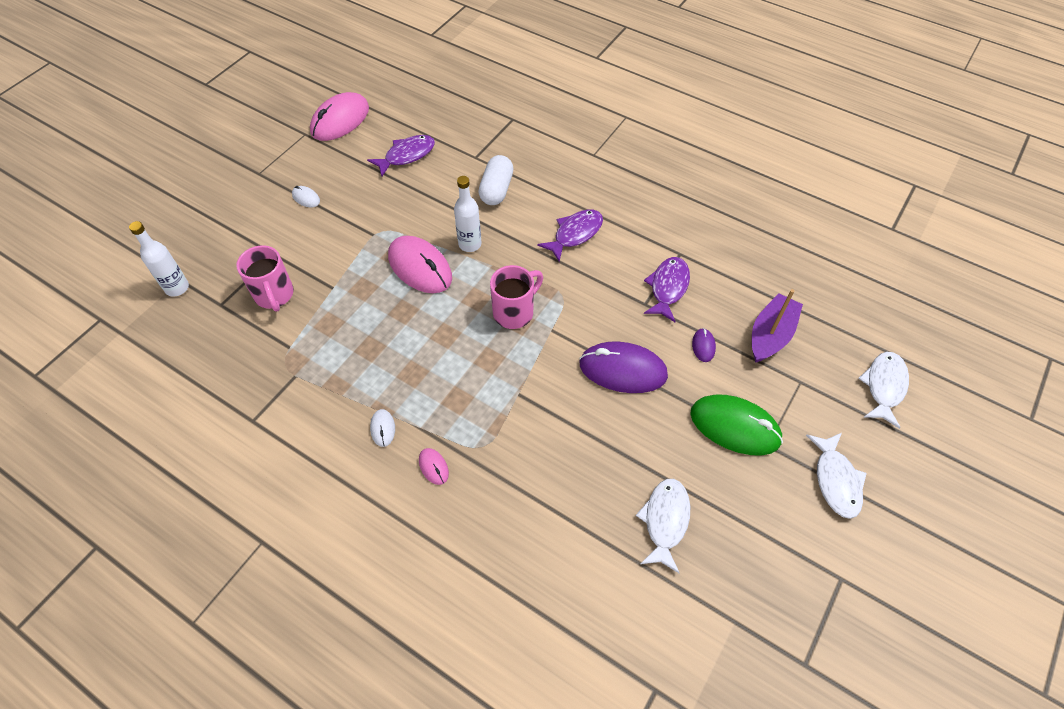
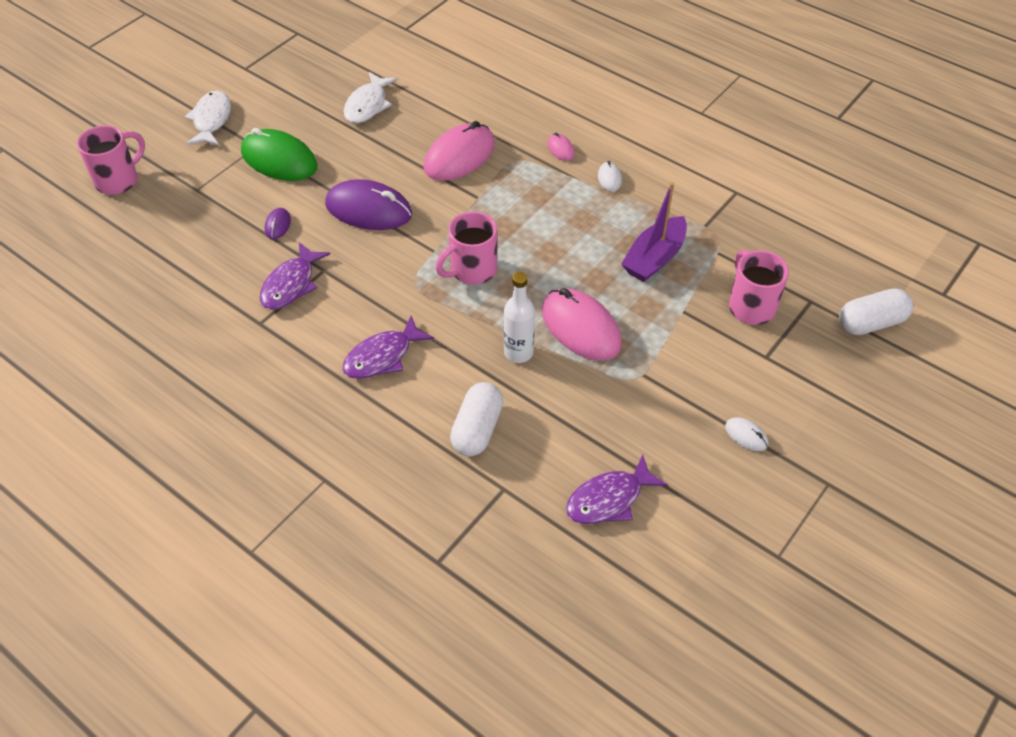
camera: 175 degrees left, 5 degrees down
white bottle [129,221,189,297] -> white capsule [839,288,913,335]
pink mouse [310,92,369,141] -> pink mouse moved to [424,121,495,181]
purple boat [752,289,803,363] -> purple boat moved to [621,182,687,282]
white fish [858,352,909,429] -> pink mug [77,125,145,195]

